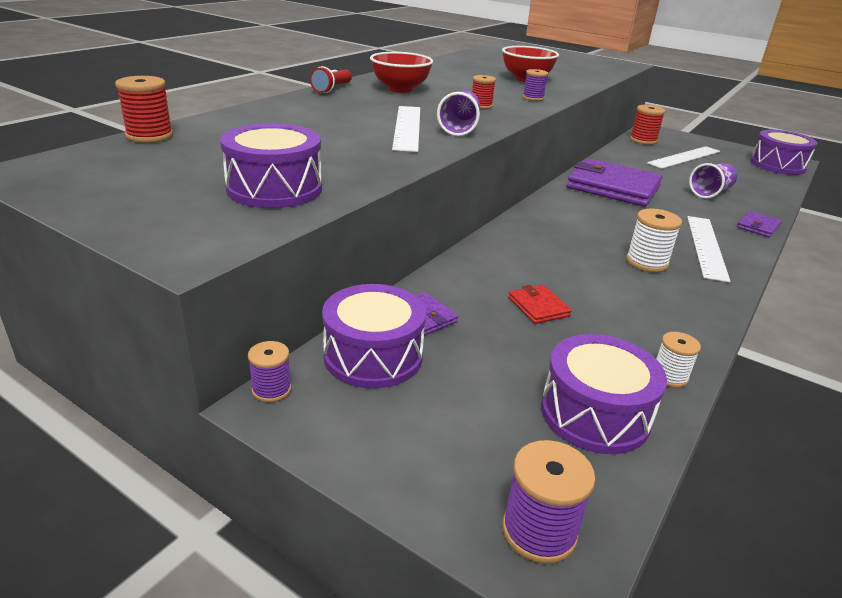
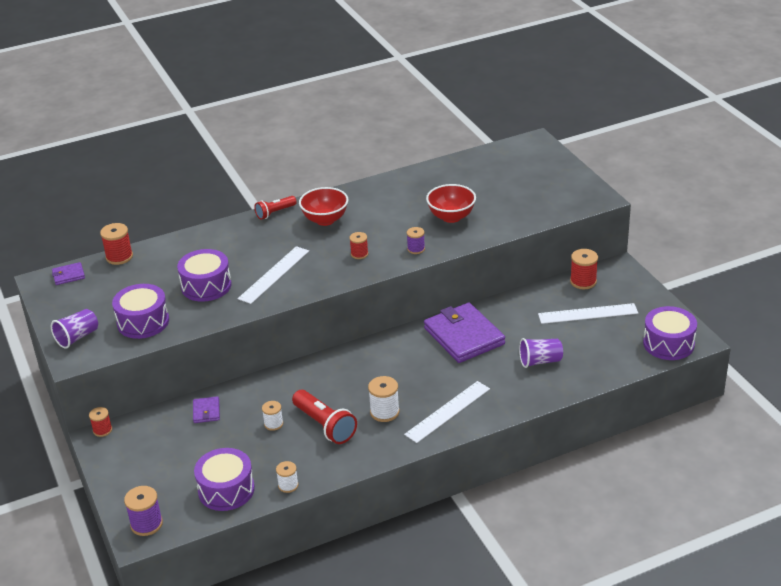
camera: 35 degrees right, 5 degrees up
purple spool [248,341,292,402] -> red spool [89,407,112,437]
purple drum [322,284,426,388] -> purple drum moved to [177,249,231,302]
purple cup [437,90,480,136] -> purple cup moved to [51,309,98,349]
red wallet [508,285,572,324] -> white spool [262,401,283,431]
purple wallet [737,211,782,237] -> purple wallet moved to [52,262,85,285]
none -> red flashlight [292,390,357,444]

